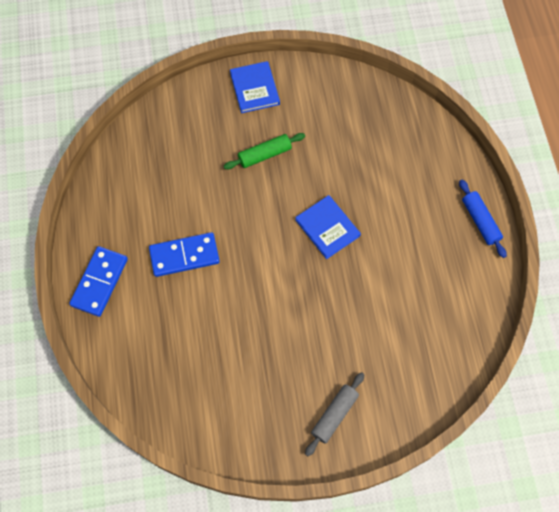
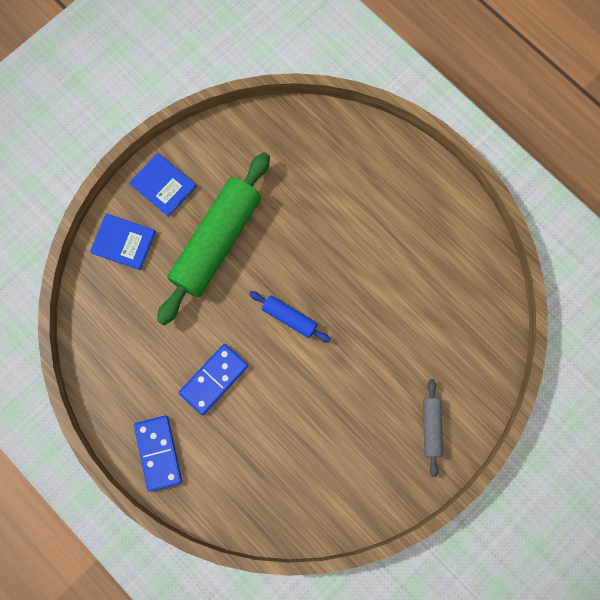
camera: 35 degrees left, 10 degrees up
green rolling pin [224,133,305,169] -> green rolling pin [157,152,270,325], size x2.18
blue book [295,195,361,259] -> blue book moved to [90,213,156,270]
blue rolling pin [459,180,507,258] -> blue rolling pin moved to [249,291,331,343]

